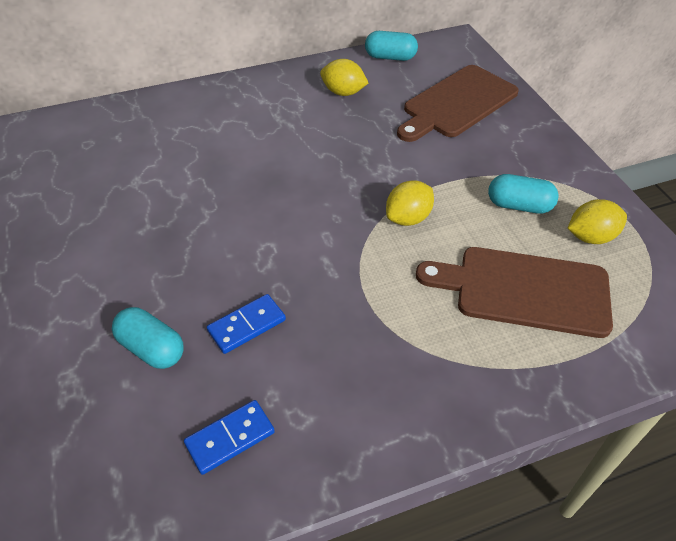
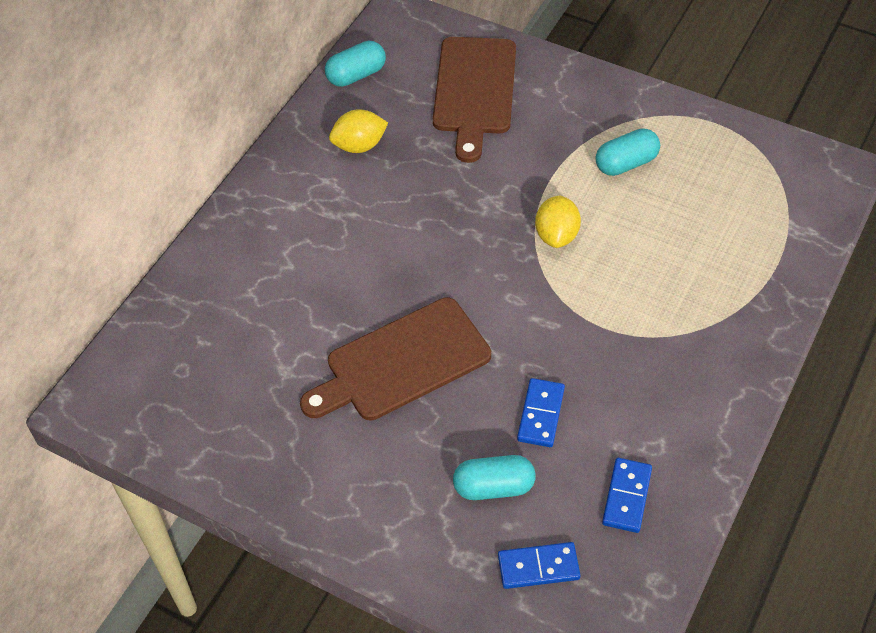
camera: 40 degrees left, 5 degrees up
brown cutting board [416,247,613,338] -> brown cutting board moved to [300,297,491,420]
yellow lemon [568,199,627,244] -> none
none -> blue domino [498,542,580,589]

